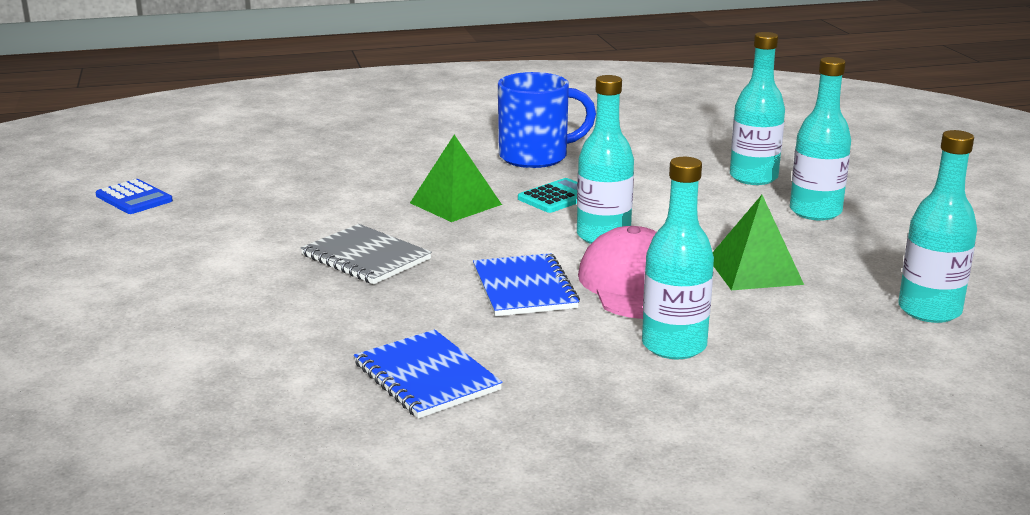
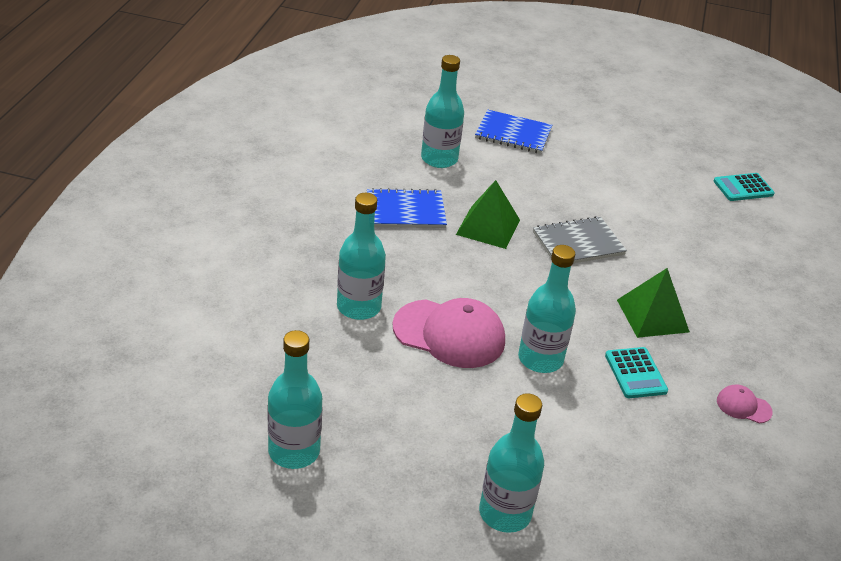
camera: 115 degrees right, 15 degrees up
blue calculator [96,179,173,214] -> turquoise calculator [714,173,775,201]
blue notebook [473,253,580,316] -> blue notebook moved to [475,110,552,154]
blue mug [498,72,596,168] -> pink cap [717,384,773,423]
green pyramid [713,195,804,290] -> green pyramid moved to [456,180,520,249]
turquoise bottle [730,32,785,185] -> turquoise bottle moved to [421,55,464,168]

